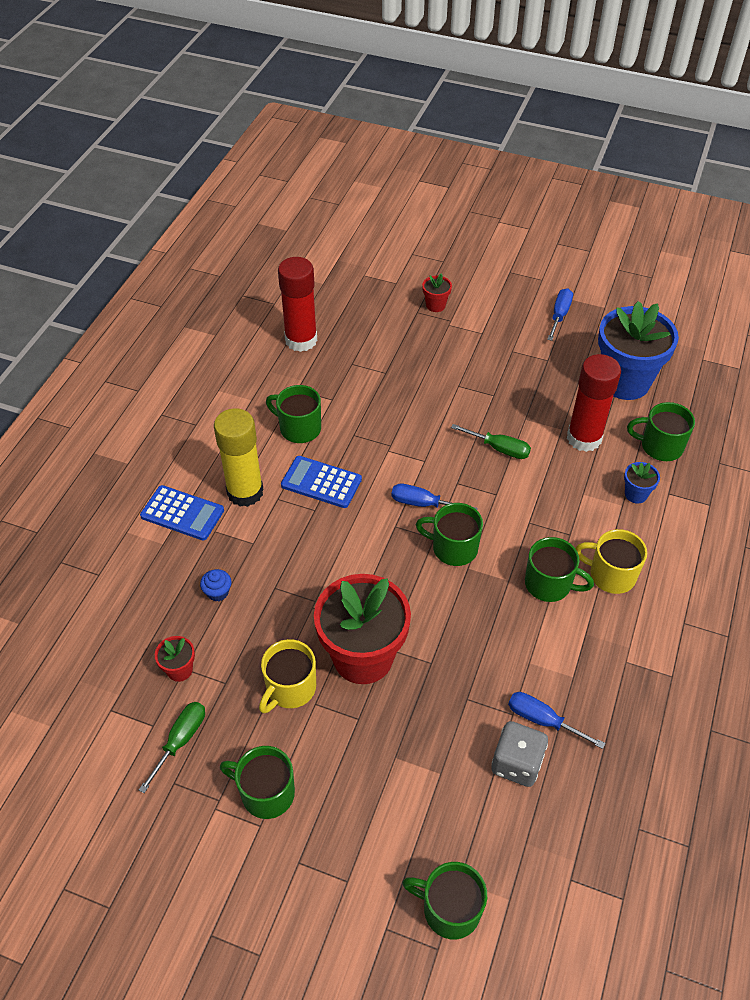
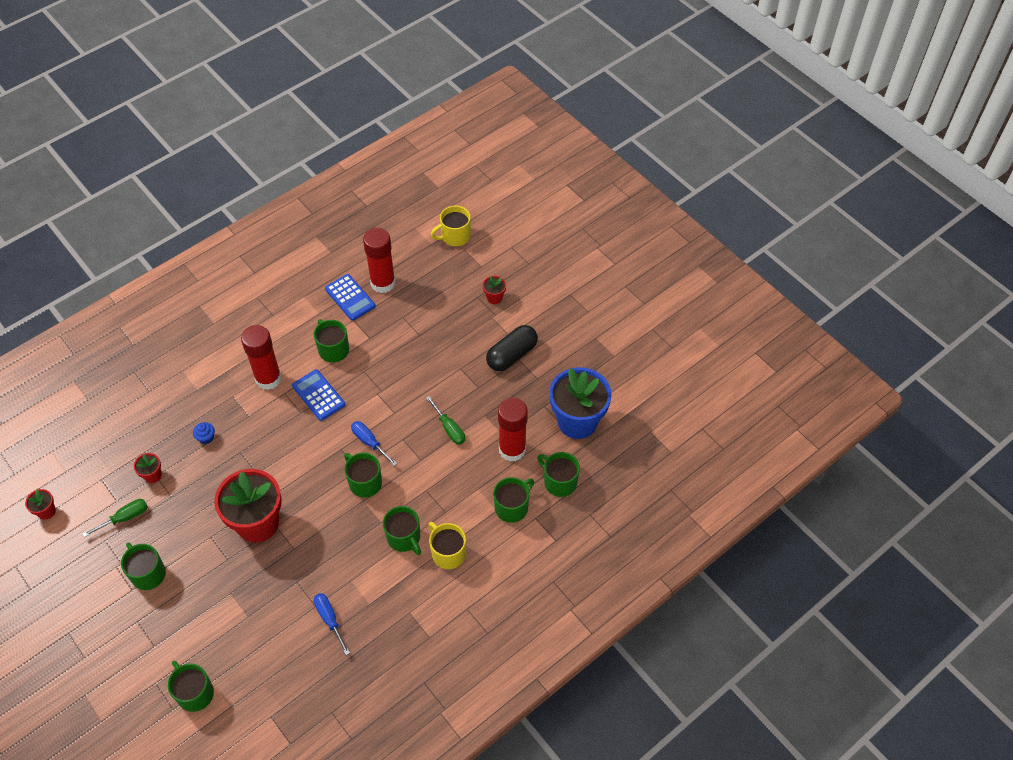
camera: 30 degrees right, 5 degrees up
blue calculator [140,485,224,540] -> blue calculator moved to [325,274,376,321]
yellow glue stick [214,408,264,507] -> red glue stick [241,325,282,390]
yellow mug [259,639,316,713] -> yellow mug moved to [430,205,471,246]
grey dice [491,721,548,787] -> none
blue screwdriver [547,288,573,341] -> none
blue flower pot [624,462,660,503] -> green mug [494,477,534,523]
none -> red flower pot [25,489,56,520]
none -> black capsule [486,325,538,371]

